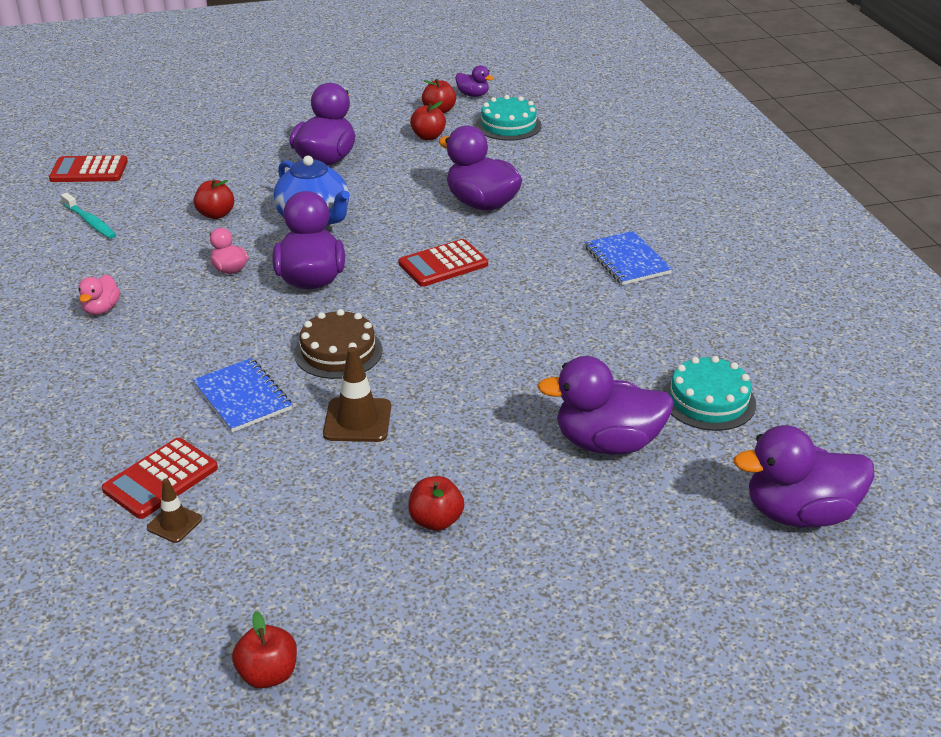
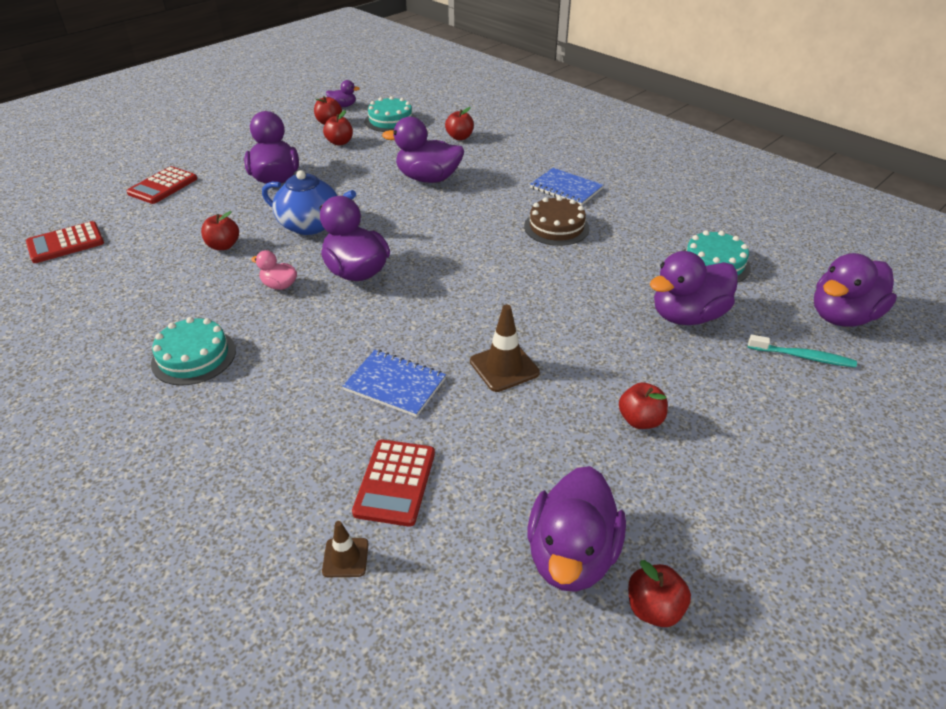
camera: 30 degrees left, 5 degrees up
turquoise toothbrush [61,193,116,239] -> turquoise toothbrush moved to [748,335,857,368]
pink duck [78,275,120,315] -> turquoise cake [151,317,236,386]
brown traffic cone [147,478,202,543] -> brown traffic cone moved to [322,521,369,577]
brown cake [294,309,383,379] -> brown cake moved to [524,196,590,246]
red calculator [399,239,488,287] -> red calculator moved to [127,166,197,204]
none -> red apple [445,107,474,140]
none -> purple duck [527,466,626,592]

